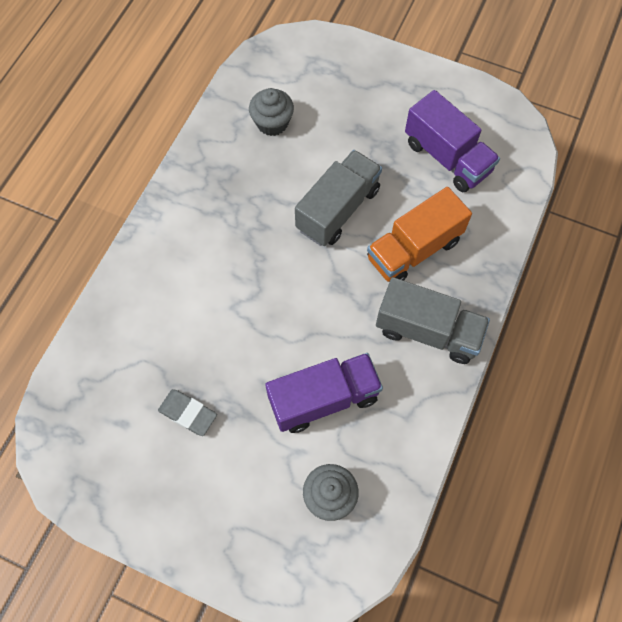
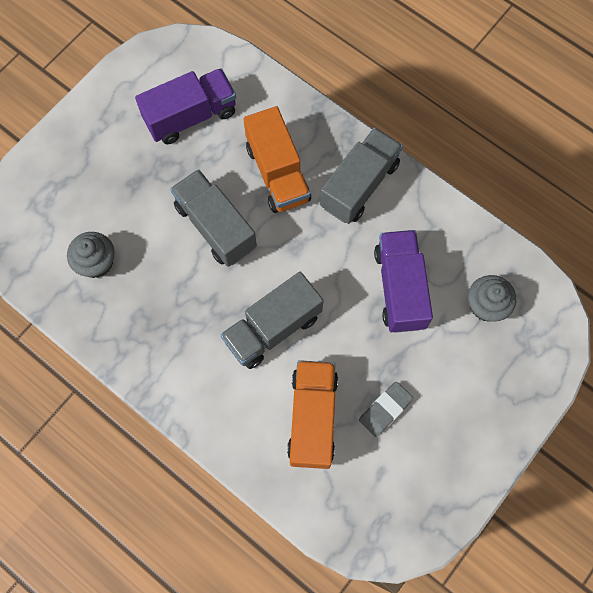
camera: 75 degrees left, 5 degrees up
none -> grey truck [220,272,323,369]
none -> orange truck [287,360,338,469]

